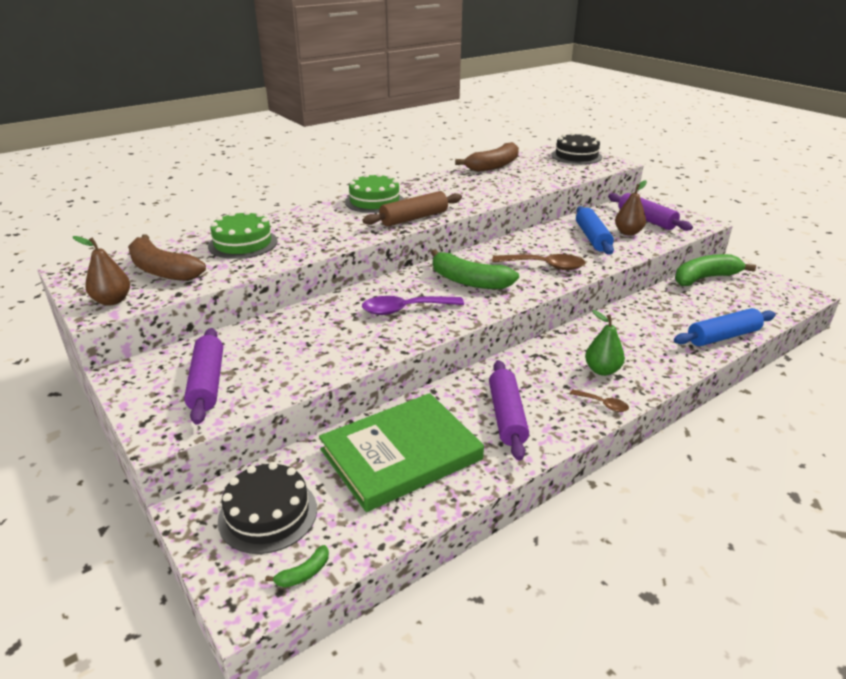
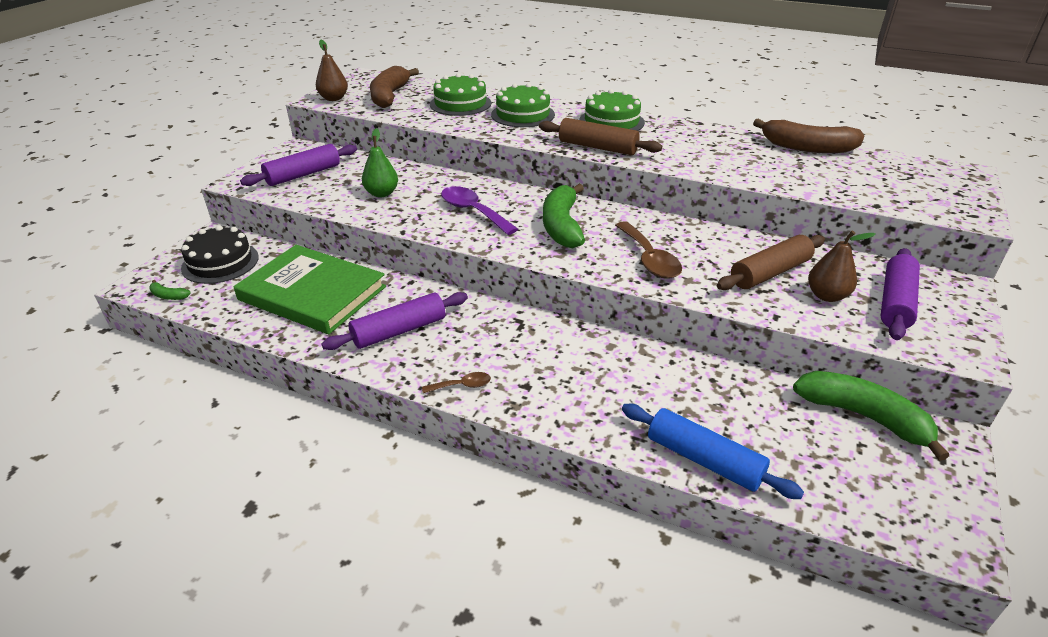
camera: 60 degrees right, 5 degrees up
black cake [551,132,602,164] -> none
brown spoon [570,389,629,412] -> brown spoon turned 105 degrees counterclockwise [422,372,491,393]
blue rolling pin [576,206,614,255] -> brown rolling pin [717,235,825,290]
green pear [585,310,625,376] -> green pear moved to [362,128,398,197]
none -> green cake [491,83,555,127]

